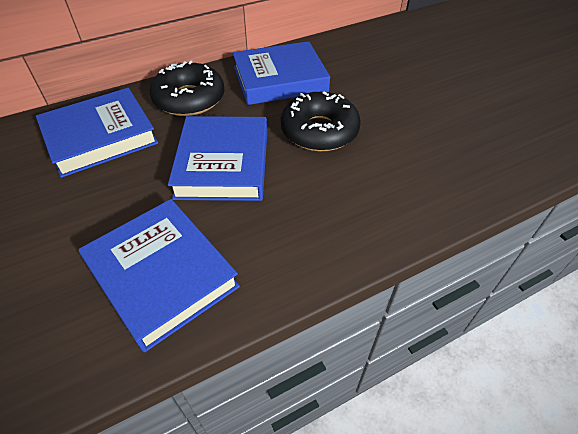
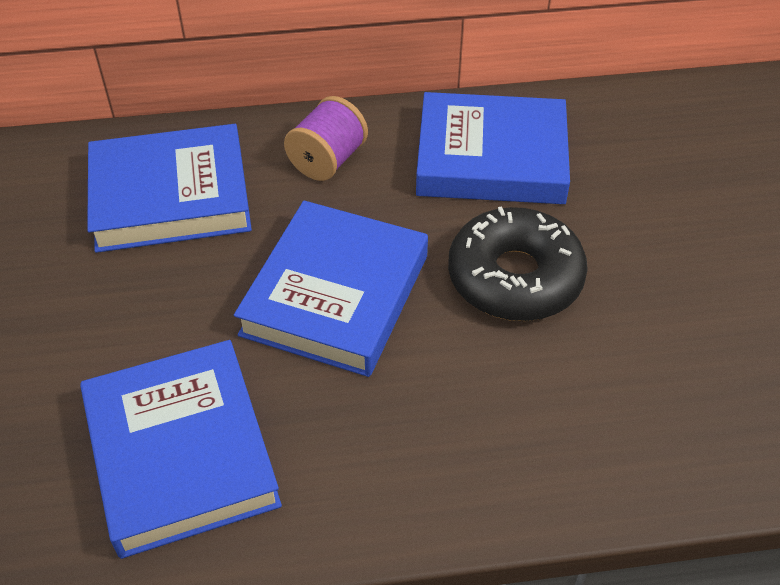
camera: 20 degrees right, 0 degrees up
black donut [149,60,225,116] -> purple spool [284,96,368,181]

